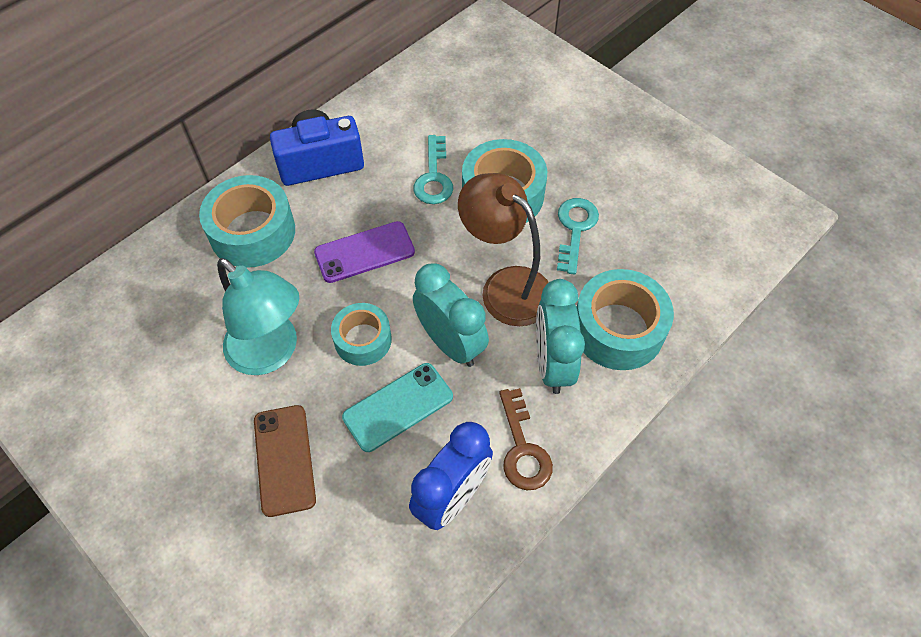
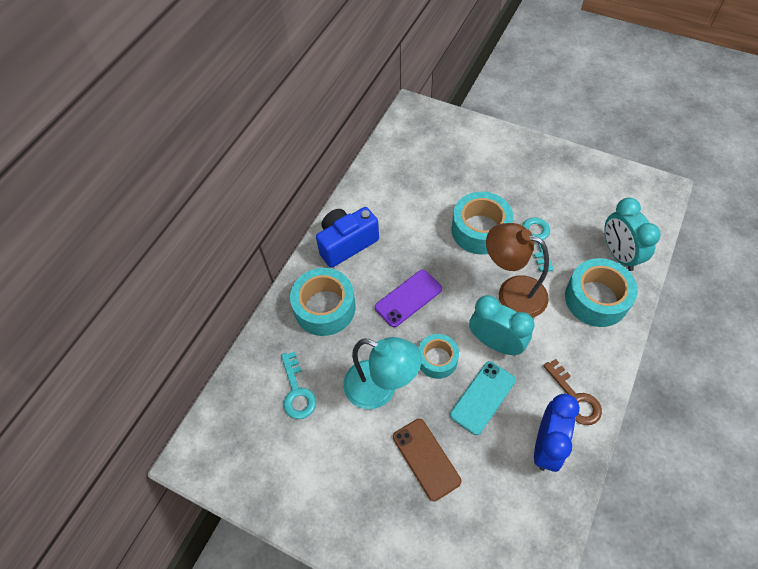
camera: 15 degrees left, 0 degrees up
turquoise key [413,135,453,204] -> turquoise key moved to [281,351,316,419]
turquoise clock [536,279,585,394] -> turquoise clock moved to [605,197,661,271]

